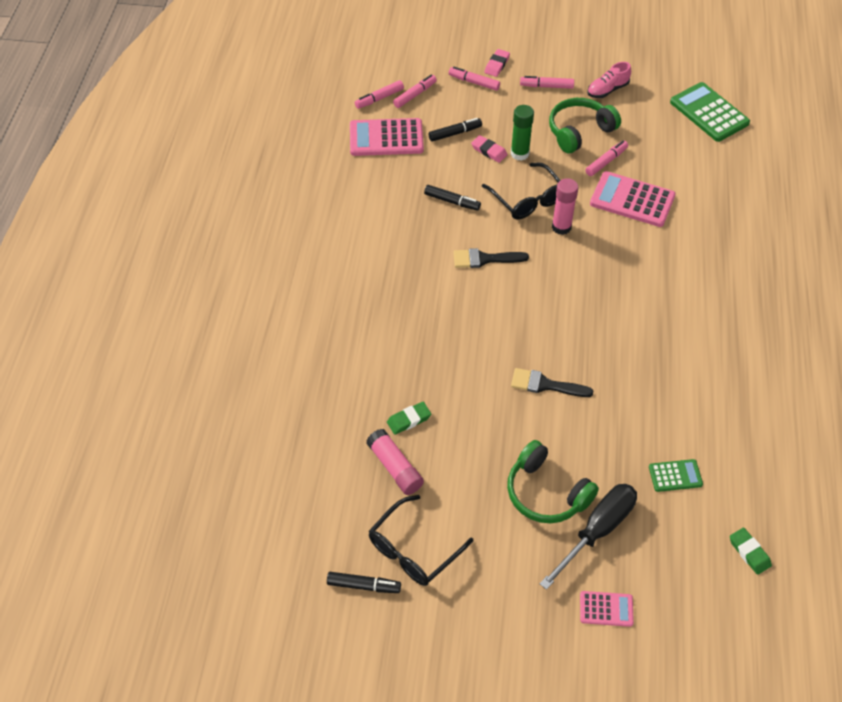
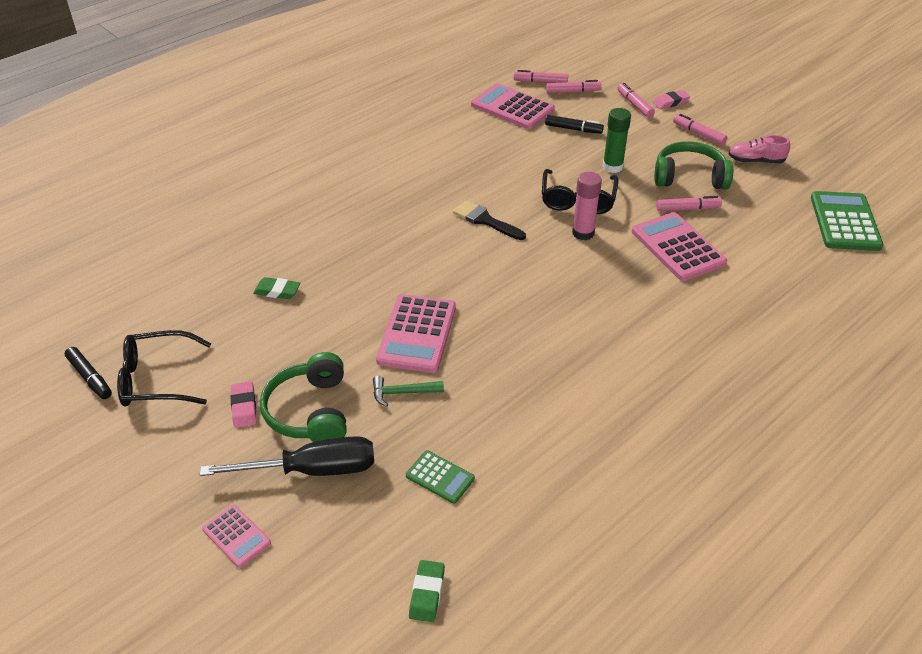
camera: 40 degrees right, 10 degrees down
pink glue stick [366,429,424,495] -> none
black marker [424,185,481,211] -> none
pink eraser [471,135,508,163] -> pink eraser moved to [230,381,256,428]
black brush [511,368,593,397] -> pink calculator [376,294,456,373]
none -> green hammer [373,376,444,407]

